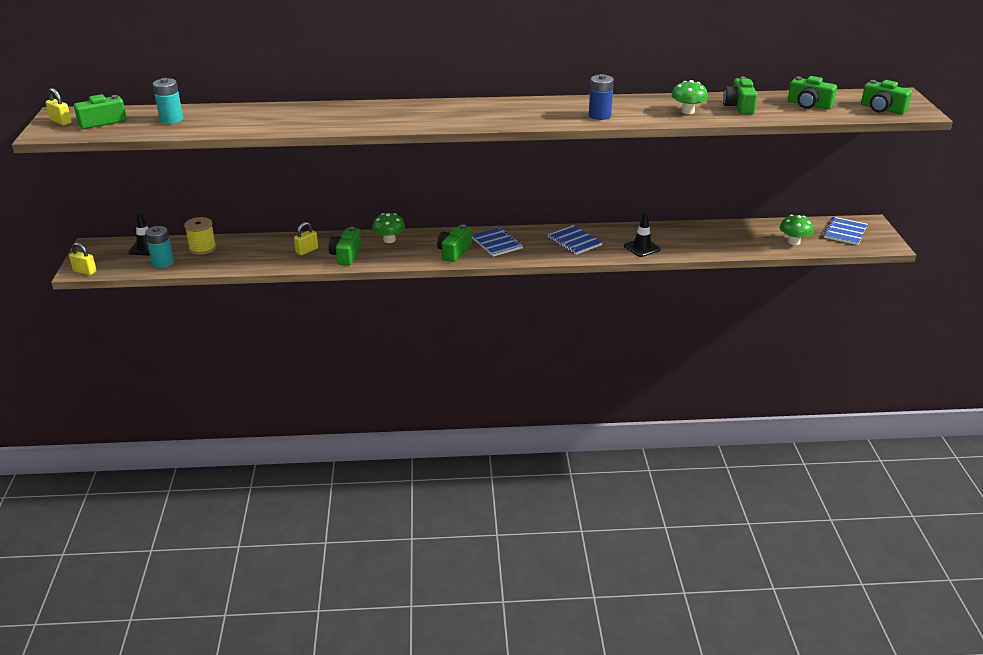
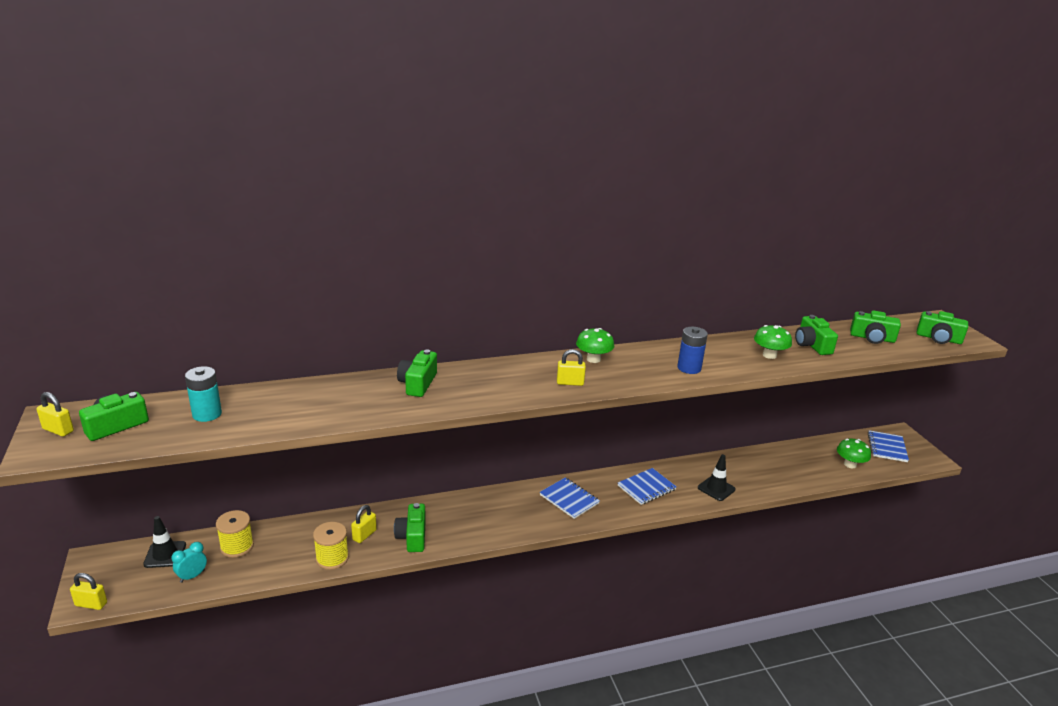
camera: 15 degrees left, 5 degrees down
turquoise battery [145,226,174,268] -> turquoise clock [171,542,207,583]
green mushroom [372,213,405,243] -> green mushroom moved to [576,328,614,363]
green camera [437,224,472,262] -> green camera moved to [397,349,437,397]
blue notebook [548,225,603,255] -> blue notebook turned 75 degrees counterclockwise [618,468,677,505]
none -> yellow spool [313,522,349,570]
none -> yellow padlock [557,349,586,386]

